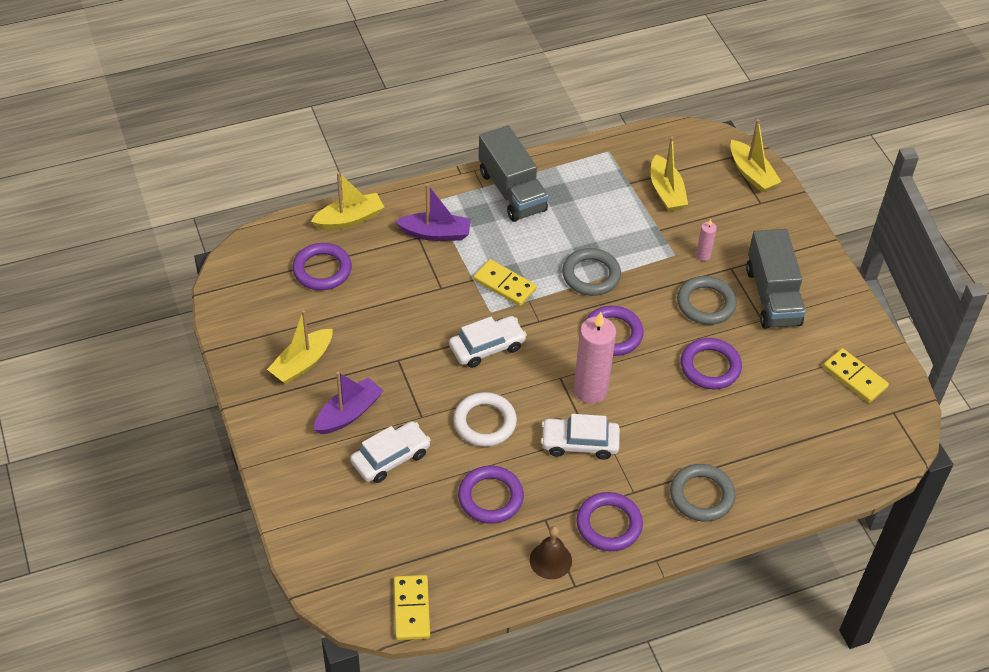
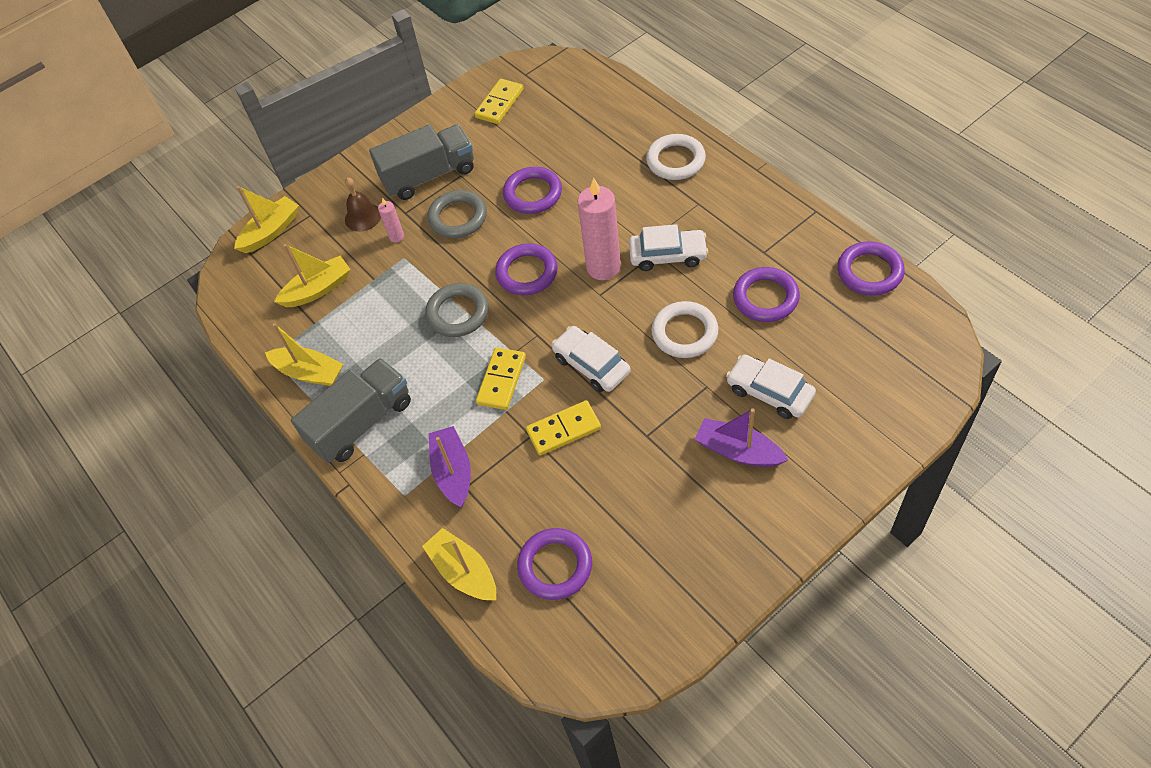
camera: 100 degrees left, 5 degrees up
yellow boat [267,310,333,384] -> yellow boat moved to [265,323,343,386]
yellow domino [394,575,430,640] -> yellow domino moved to [526,400,601,456]
brown bell [530,526,572,579] -> brown bell moved to [345,177,381,232]
white car [541,414,620,460] -> white car turned 75 degrees counterclockwise [629,224,708,271]
purple ring [576,492,643,551] -> purple ring moved to [837,241,905,296]
grey ring [670,464,736,522] -> white ring [646,134,706,180]

